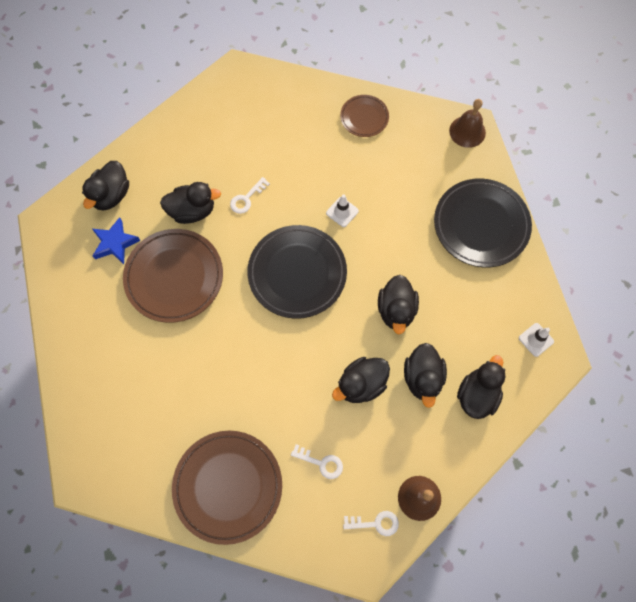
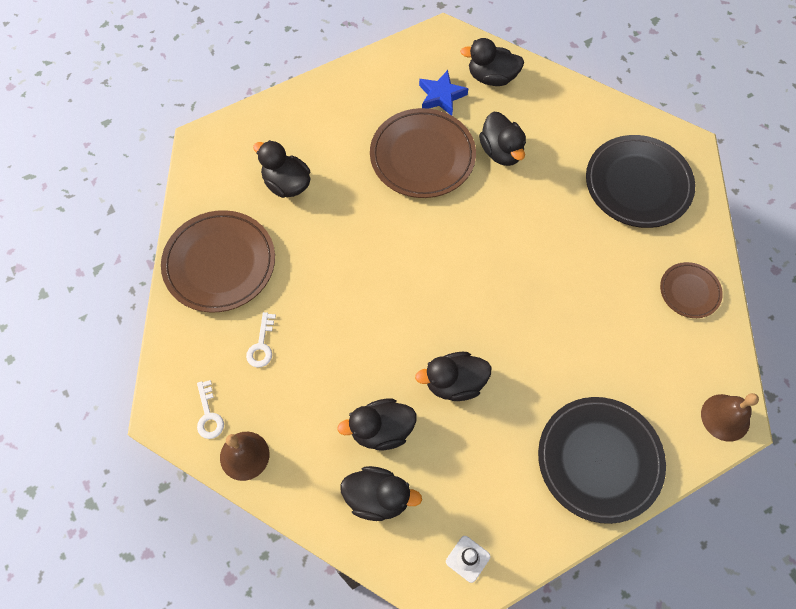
camera: 75 degrees right, 5 degrees down
white key [230,177,270,214] -> none
black plate [247,225,347,319] -> black plate moved to [586,135,695,228]
white traffic cone [326,194,359,227] -> none
black duck [332,357,390,403] -> black duck moved to [253,140,311,198]

